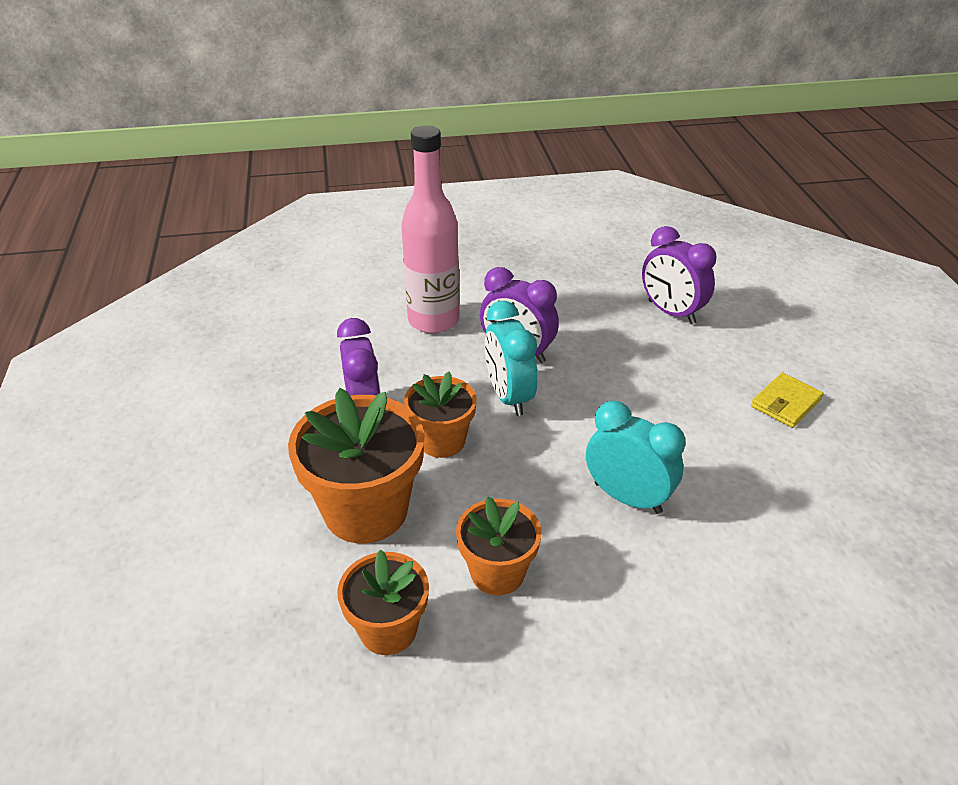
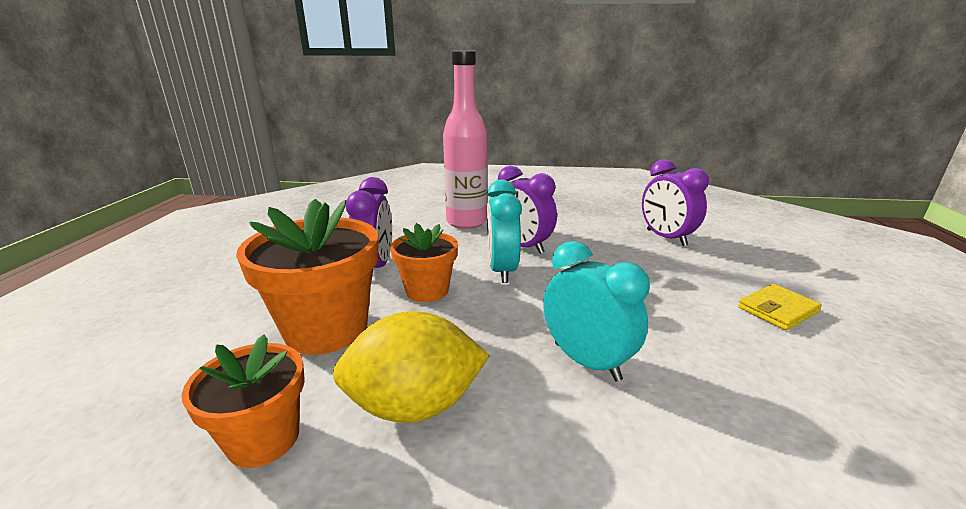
camera: 15 degrees right, 15 degrees down
orange flower pot [456,496,542,595] -> yellow lemon [333,311,490,423]

